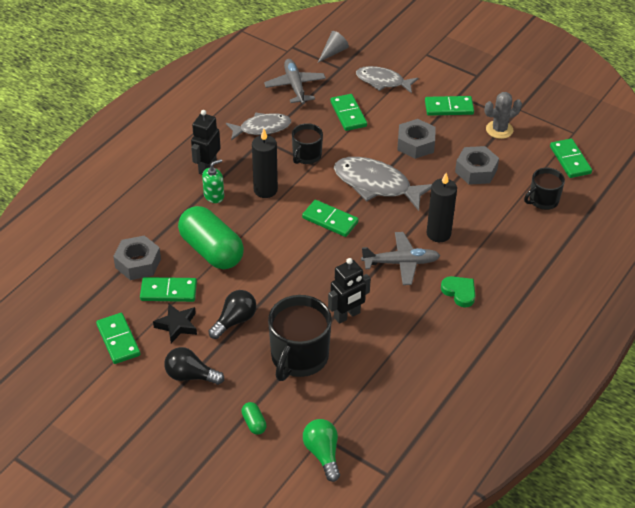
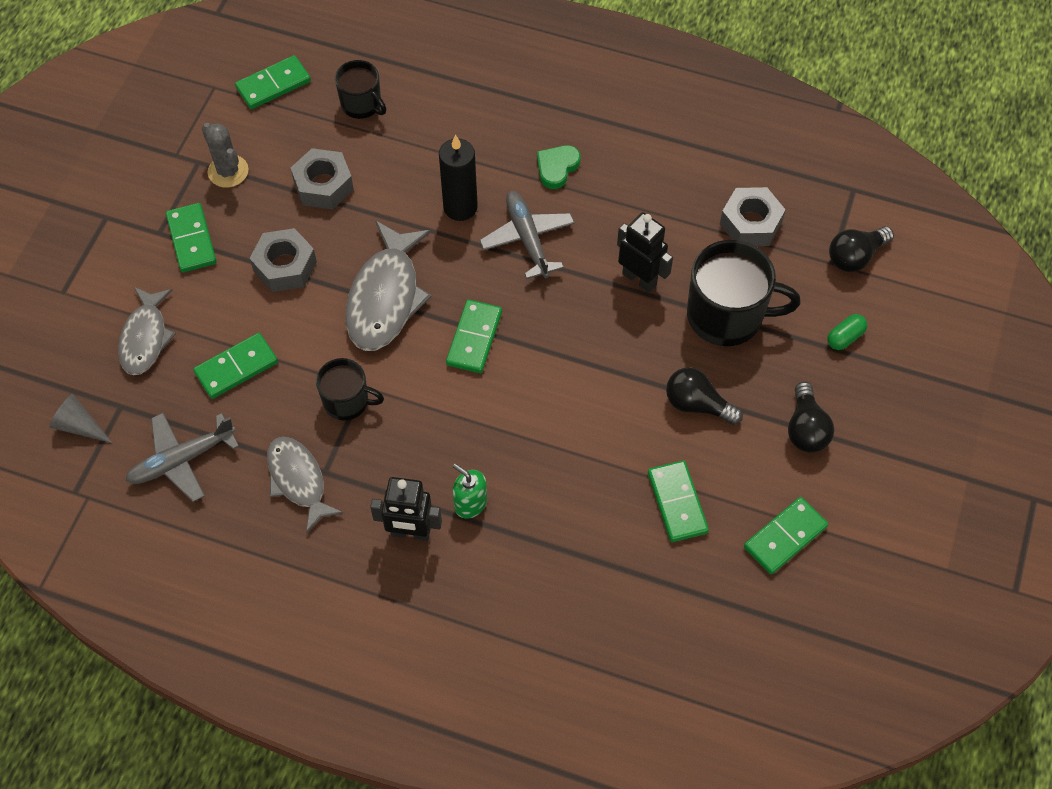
camera: 105 degrees left, 15 degrees up
grey nut [113,235,161,280] -> grey nut moved to [720,187,786,246]
black star [153,304,197,343] -> none
green capsule [178,206,244,269] -> none
black candle [252,129,278,198] -> none
green light bulb [303,419,340,482] -> black light bulb [829,226,894,272]

